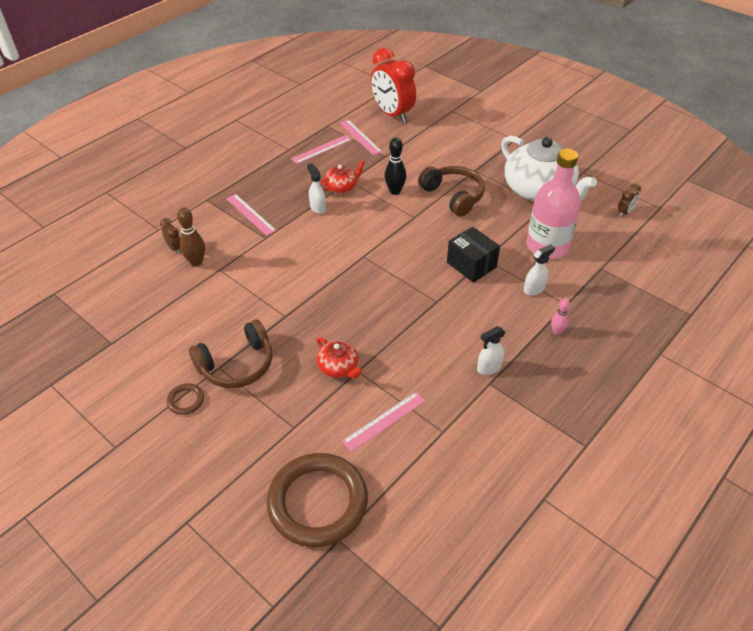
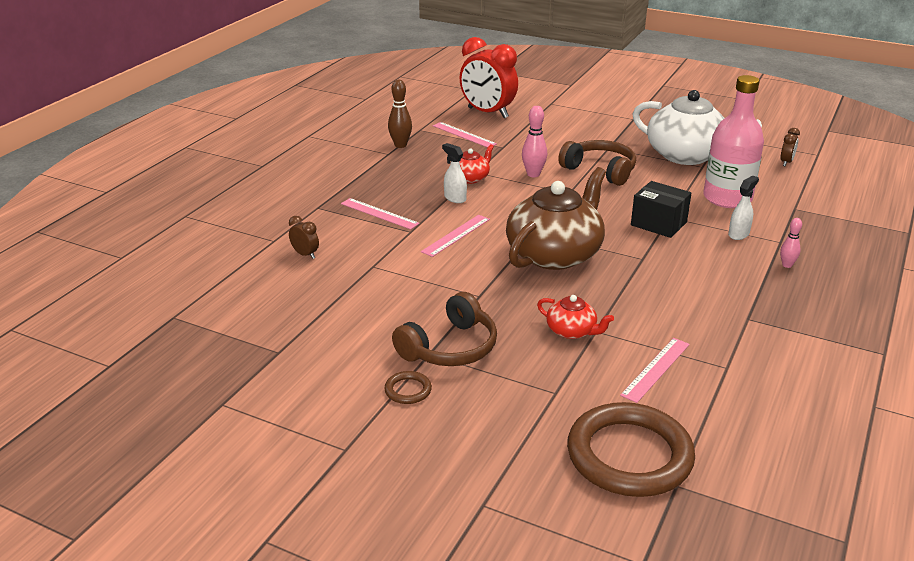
camera: 15 degrees left, 15 degrees down
brown bowling pin [177,208,205,267] -> brown bowling pin moved to [388,79,412,148]
pink ruler [291,135,352,164] -> pink ruler moved to [421,215,490,257]
black bowling pin [384,137,407,195] -> pink bowling pin [522,106,547,177]
white spray bottle [477,326,505,375] -> none
none -> brown teapot [506,167,606,270]

